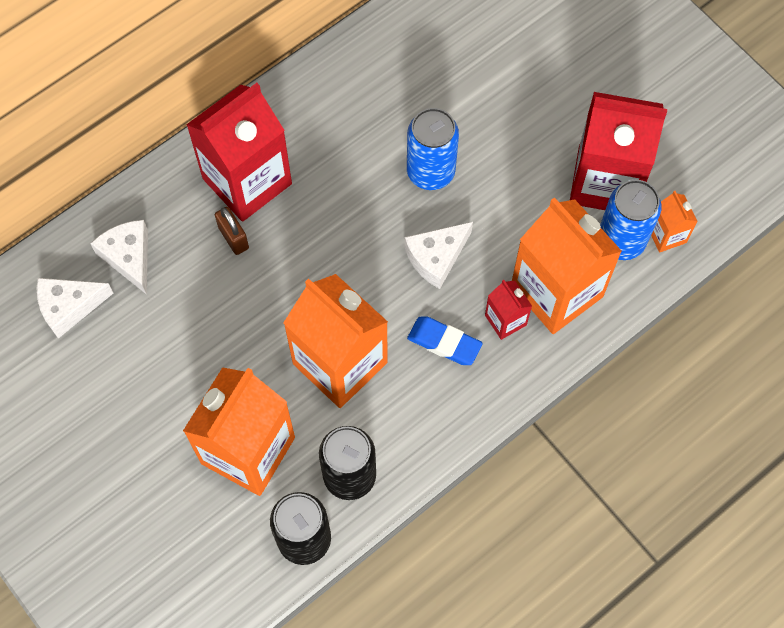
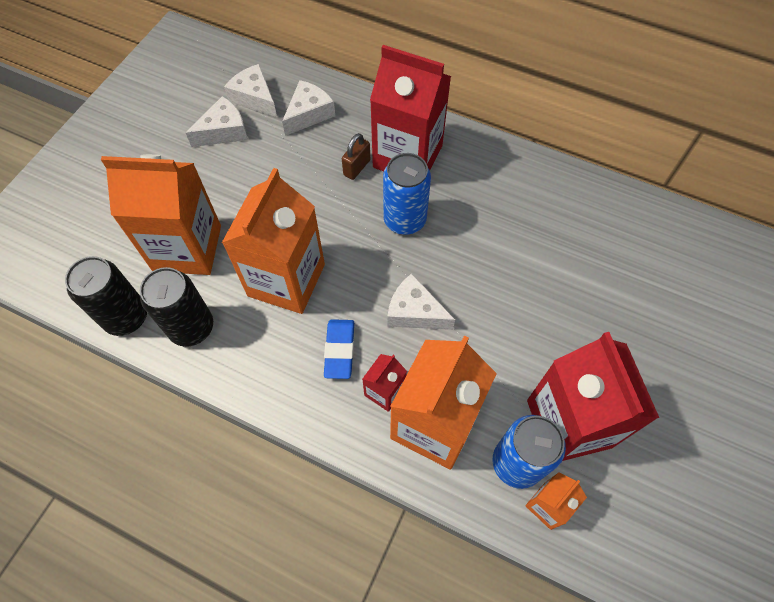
camera: 65 degrees right, 5 degrees down
blue can [407,108,459,190] -> blue can moved to [383,153,431,235]
none -> white cheese [186,96,248,147]

